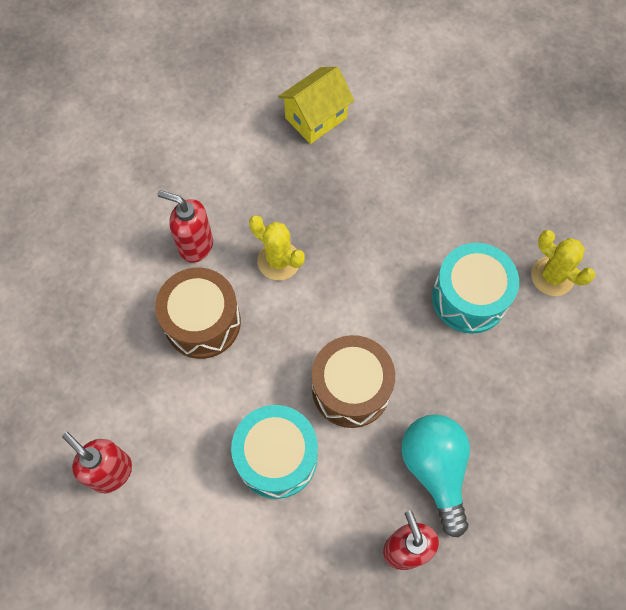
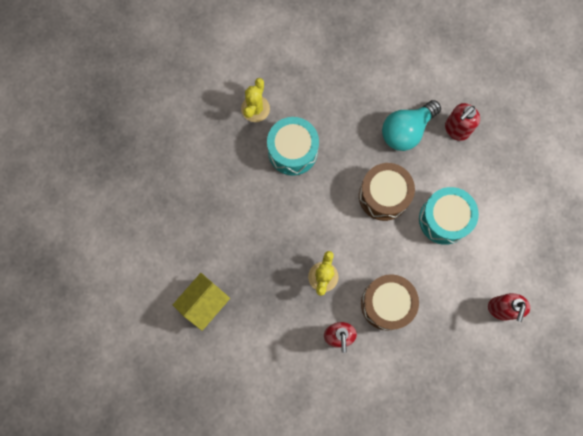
camera: 115 degrees left, 10 degrees up
yellow house [278,67,355,144] -> yellow house turned 75 degrees counterclockwise [173,273,230,331]

